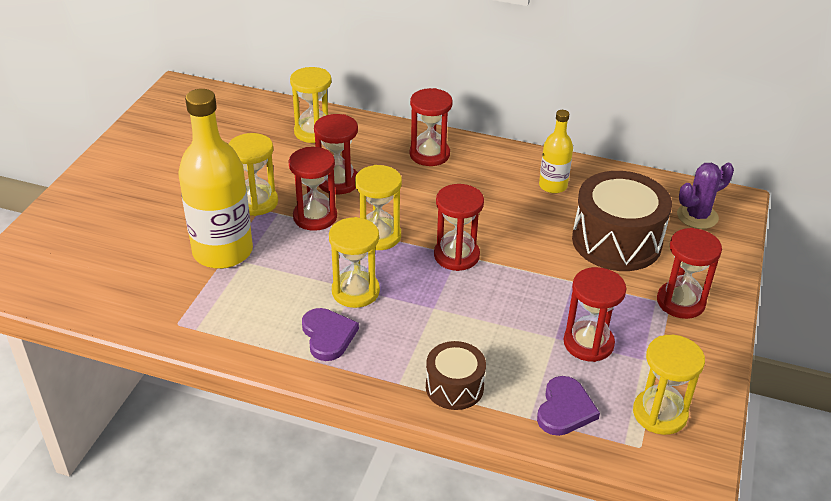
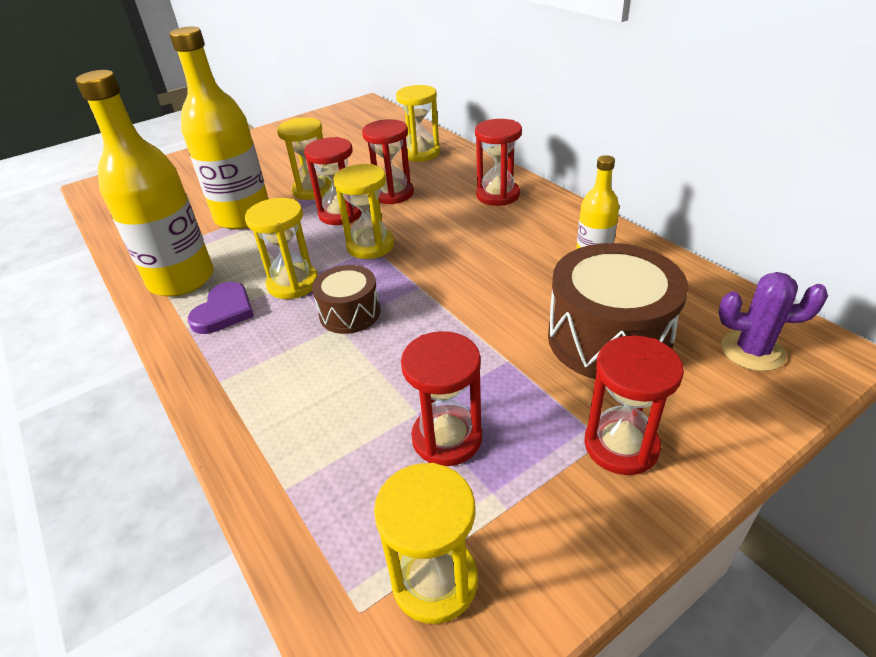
camera: 40 degrees right, 0 degrees up
brown drum [426,341,486,410] -> brown drum moved to [312,265,380,334]
red hourglass [434,184,484,271] -> none
purple heart [537,376,600,436] -> none
none -> yellow bottle [76,70,213,297]

